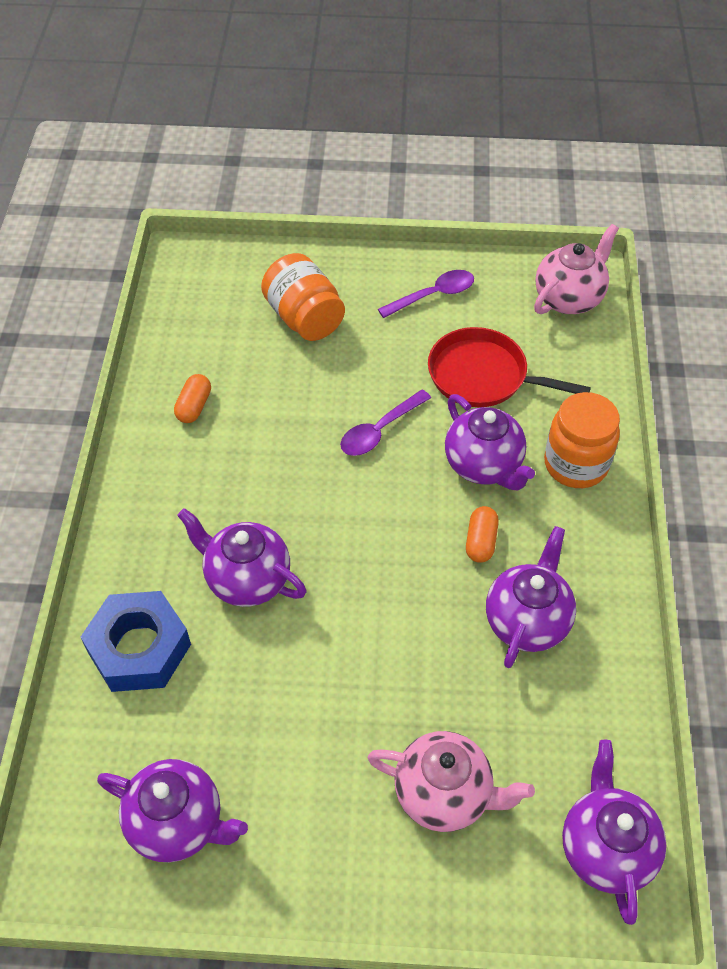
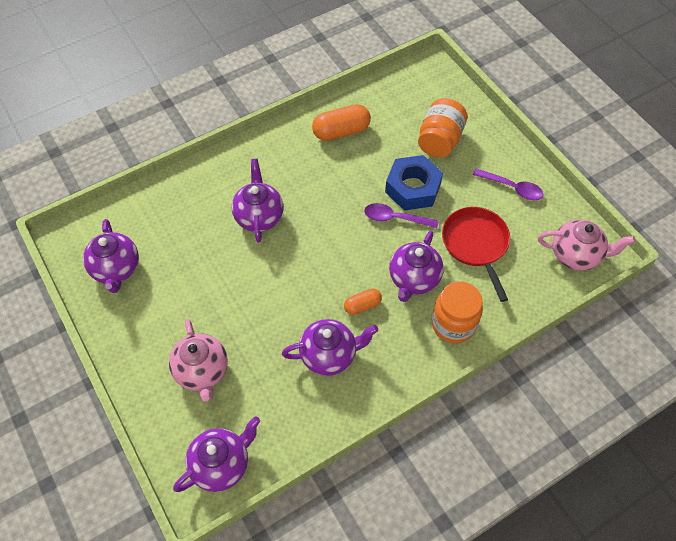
camera: 55 degrees right, 5 degrees up
blue nut [81,591,191,692] -> blue nut moved to [385,155,443,211]
orange capsule [174,374,211,423] -> orange capsule [312,104,371,141], size x1.73

